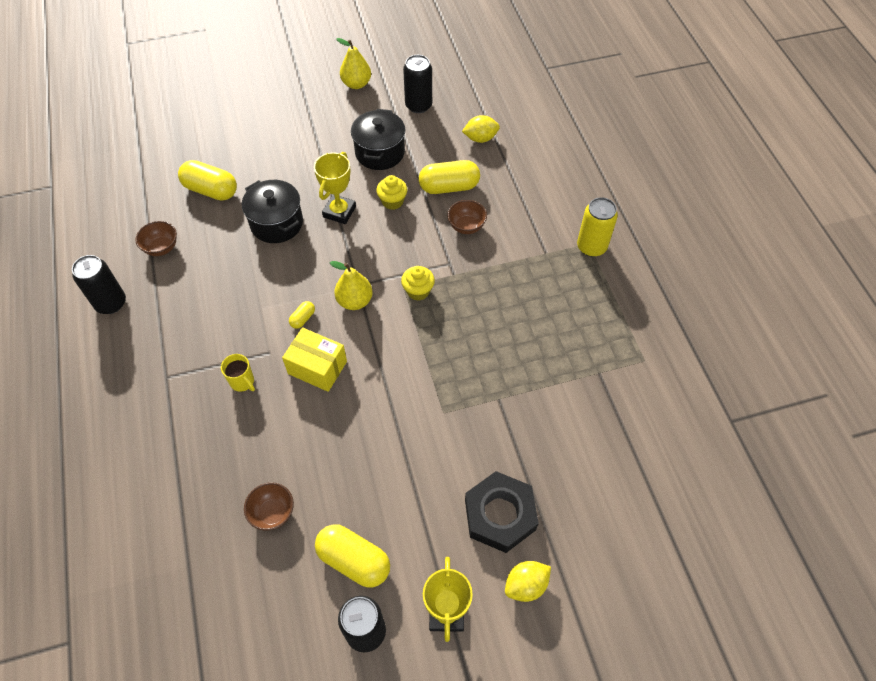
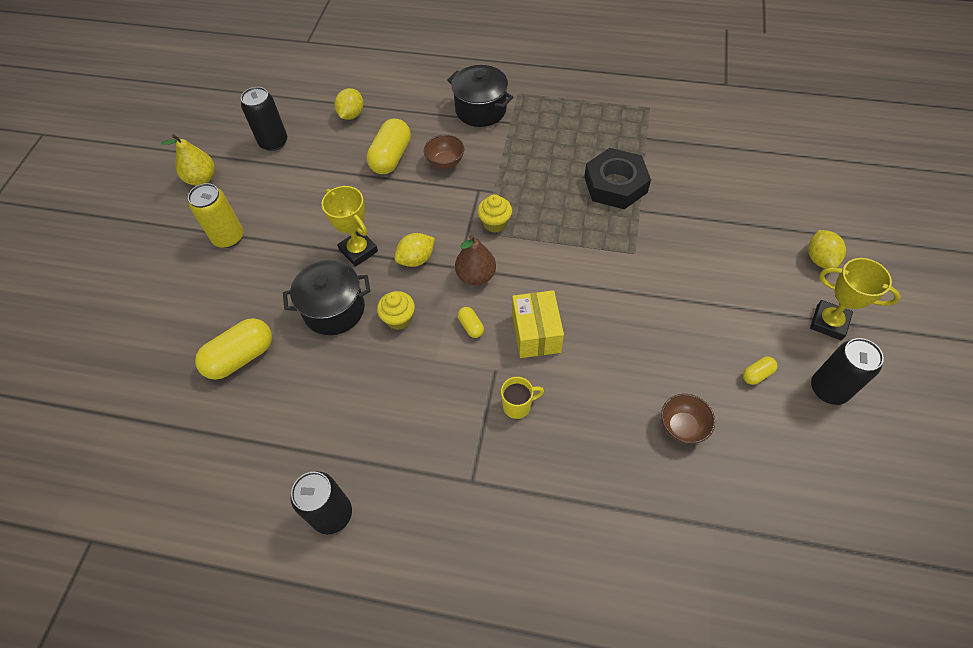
camera: 60 degrees left, 0 degrees up
brown bowl [136,221,177,256] -> none
yellow box [282,327,347,392] -> yellow box turned 60 degrees counterclockwise [512,290,564,358]
yellow capsule [315,524,390,588] -> yellow capsule [743,357,777,385], size x0.47
yellow pear [330,261,373,310] -> brown pear [455,235,496,286]
black pot [351,109,405,170] -> black pot moved to [447,65,513,127]
yellow cupcake [376,175,407,210] -> yellow cupcake moved to [377,291,415,330]
black nut [465,471,539,553] -> black nut moved to [584,148,651,209]
yellow can [577,197,618,257] -> yellow can moved to [188,183,243,248]
none -> yellow lemon [394,233,435,267]

